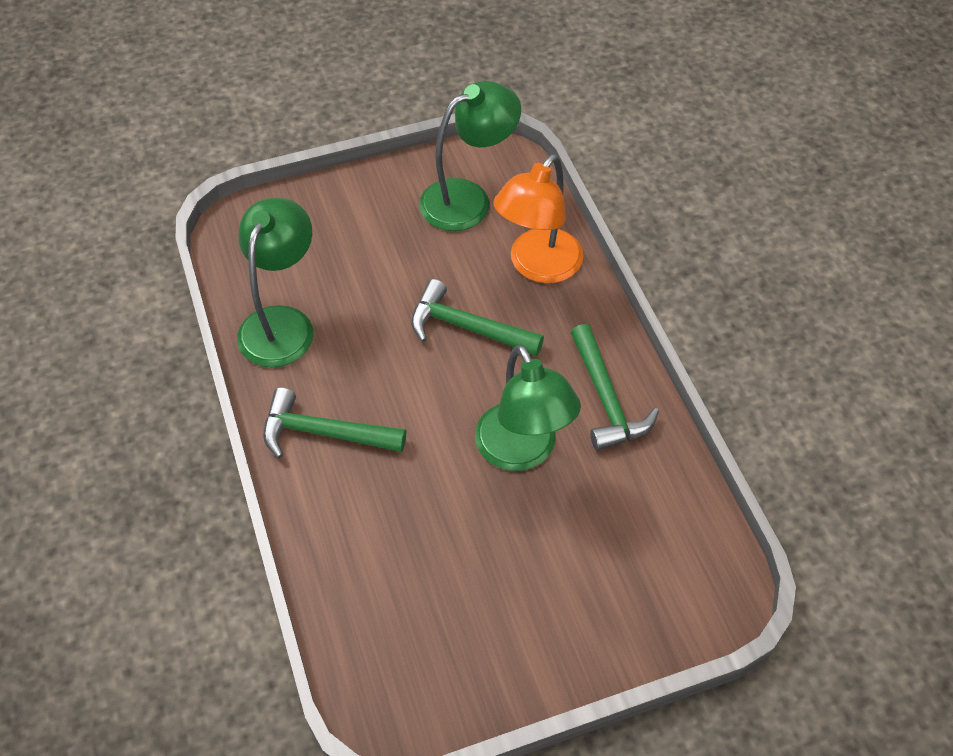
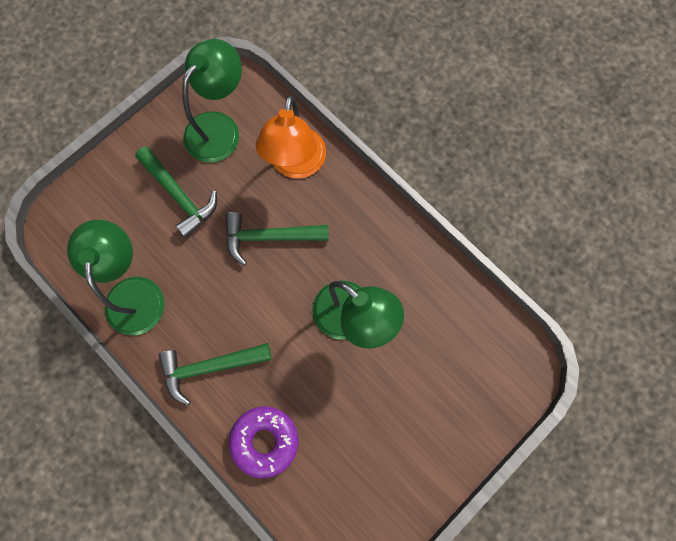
camera: 25 degrees left, 20 degrees up
green hammer [571,324,659,451] -> green hammer moved to [135,146,217,238]
none -> purple donut [229,406,298,478]

